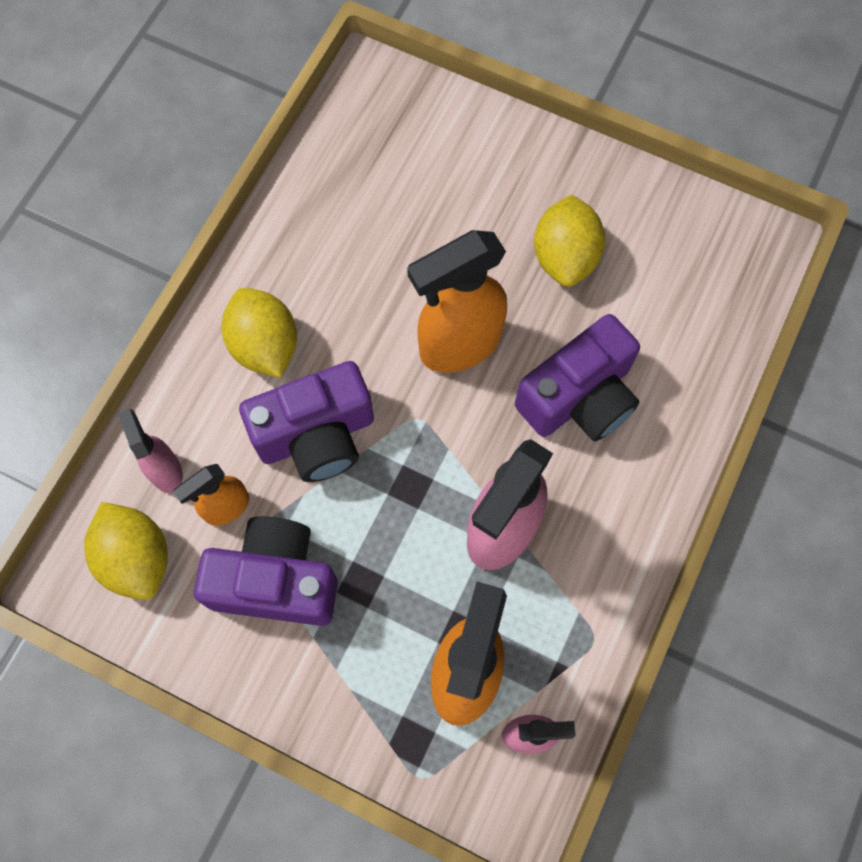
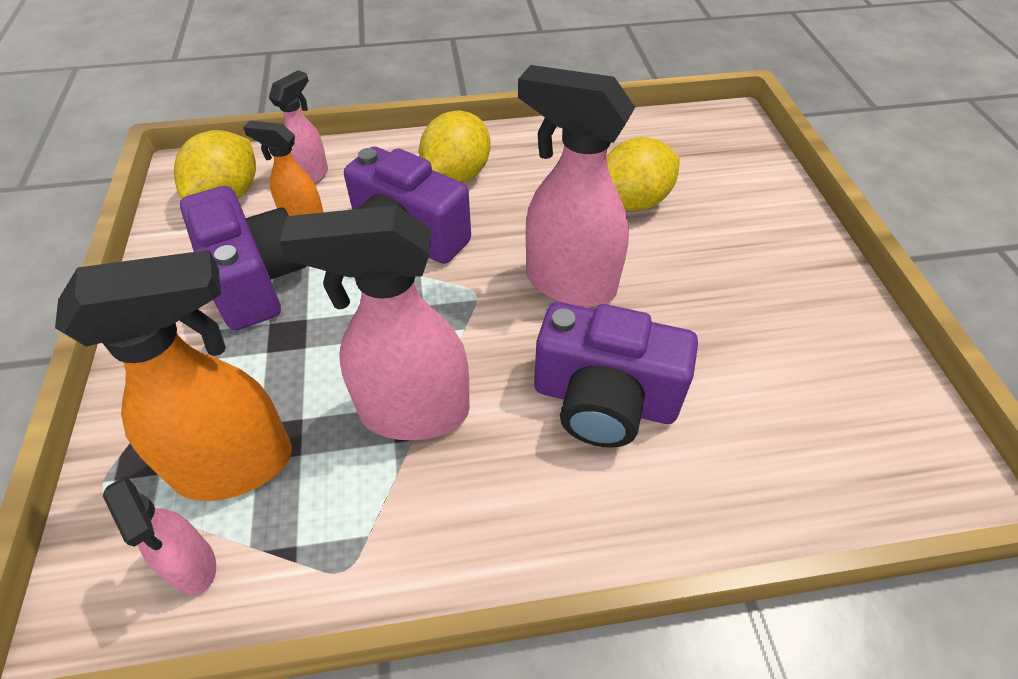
camera: 55 degrees right, 20 degrees down
orange spray bottle [407,230,507,373] -> pink spray bottle [518,65,635,307]
yellow lemon [534,194,605,287] -> yellow lemon moved to [607,137,680,211]

